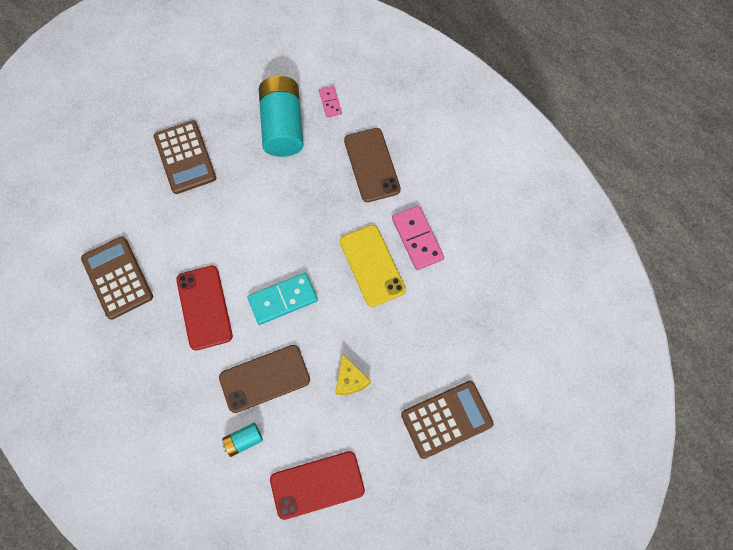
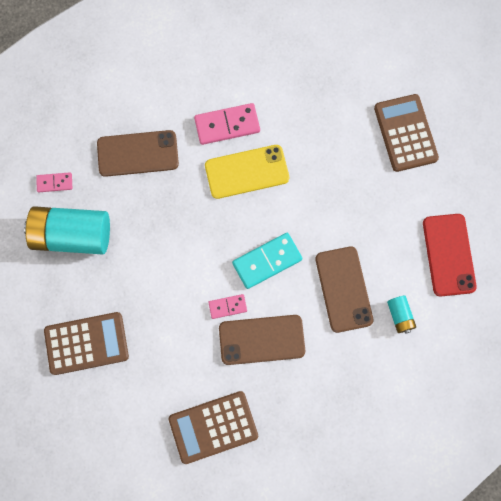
camera: 80 degrees left, 5 degrees up
red phone [176,266,233,350] -> brown phone [219,315,305,365]
turquoise domino [248,273,318,325] -> turquoise domino turned 75 degrees clockwise [232,233,302,289]
yellow cheese [335,353,371,395] -> none
none -> pink domino [208,294,247,319]

